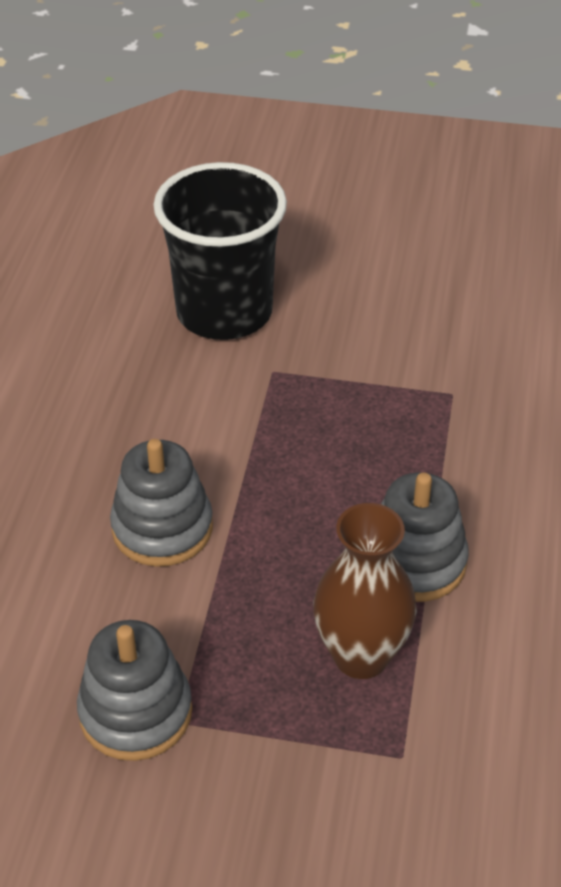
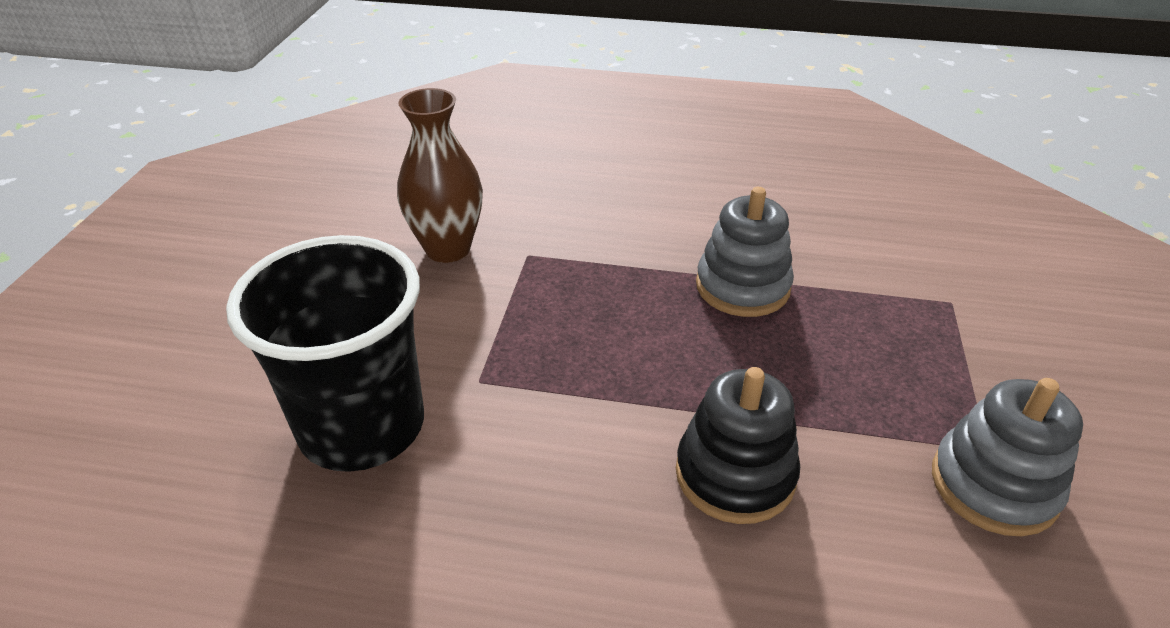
camera: 90 degrees left, 5 degrees down
grey stacking toy [110,439,213,567] -> black stacking toy [676,367,800,524]
brown vase [313,503,417,679] -> brown vase moved to [397,88,483,263]

